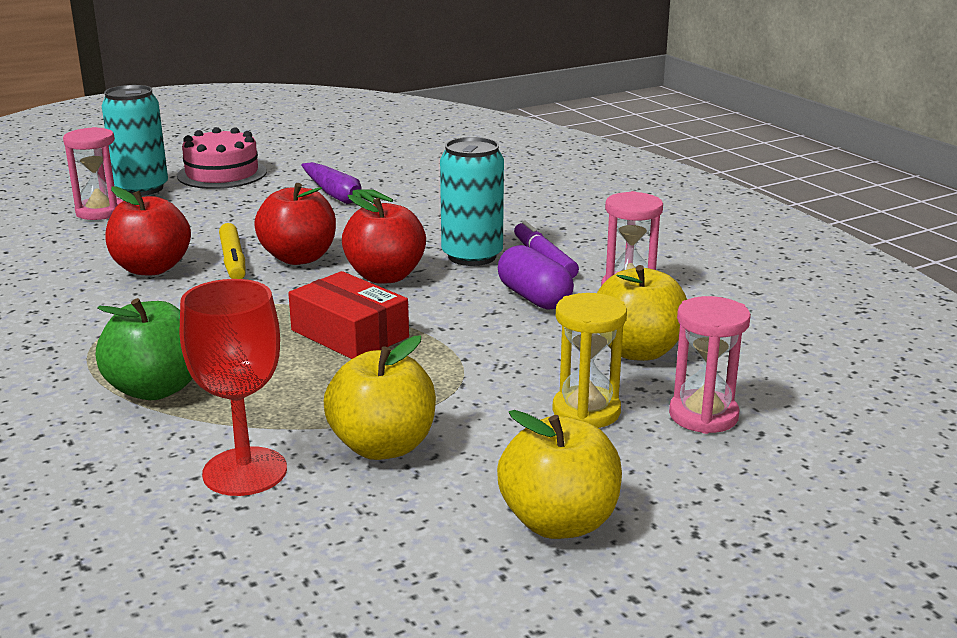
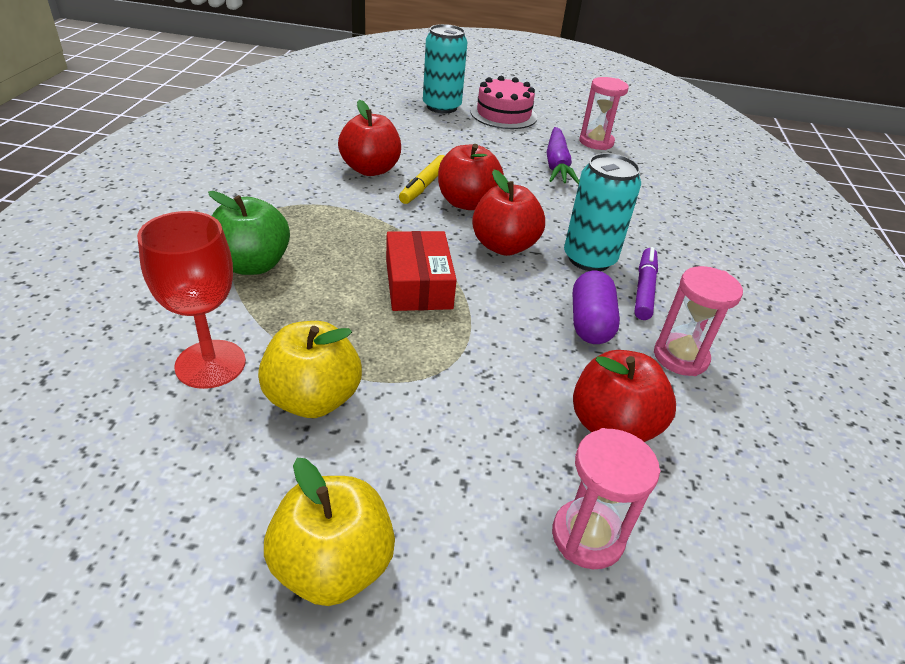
camera: 35 degrees right, 15 degrees up
pink hourglass [63,127,123,220] -> pink hourglass moved to [579,77,629,150]
yellow hourglass [552,293,627,428] -> none
yellow apple [597,265,687,361] -> red apple [573,350,676,442]

